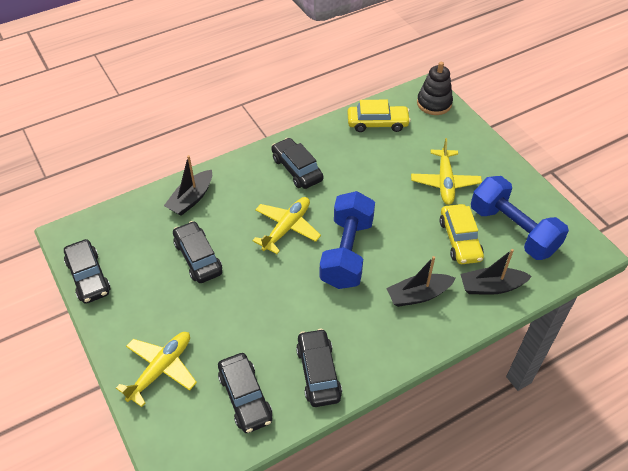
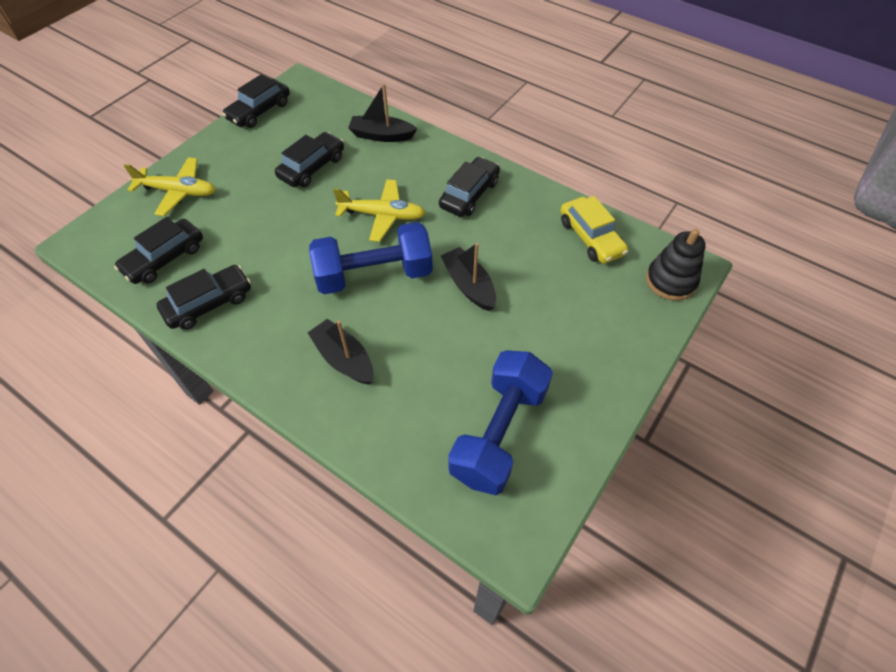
camera: 65 degrees right, 5 degrees up
yellow plane [411,138,482,205] -> none
yellow car [439,204,484,264] -> none
black boat [461,249,532,295] -> black boat moved to [441,243,496,311]

